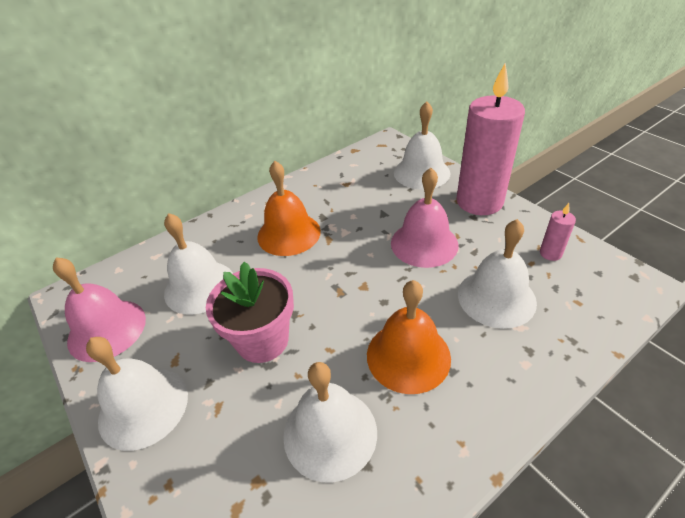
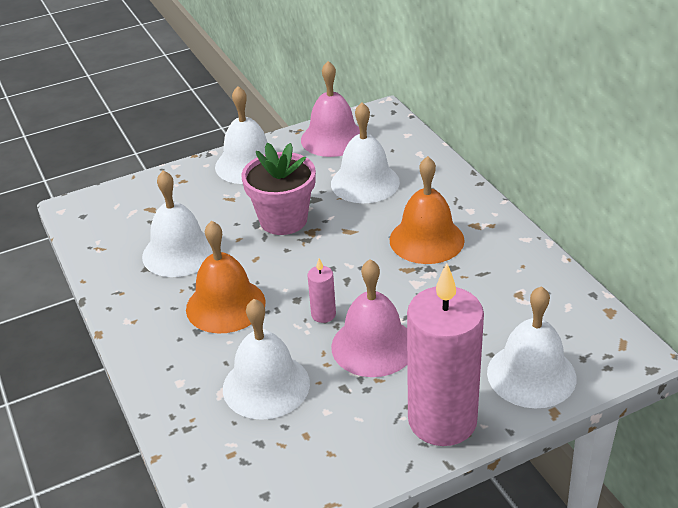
camera: 100 degrees right, 5 degrees down
pink candle [540,203,576,261] -> pink candle moved to [307,258,336,323]

